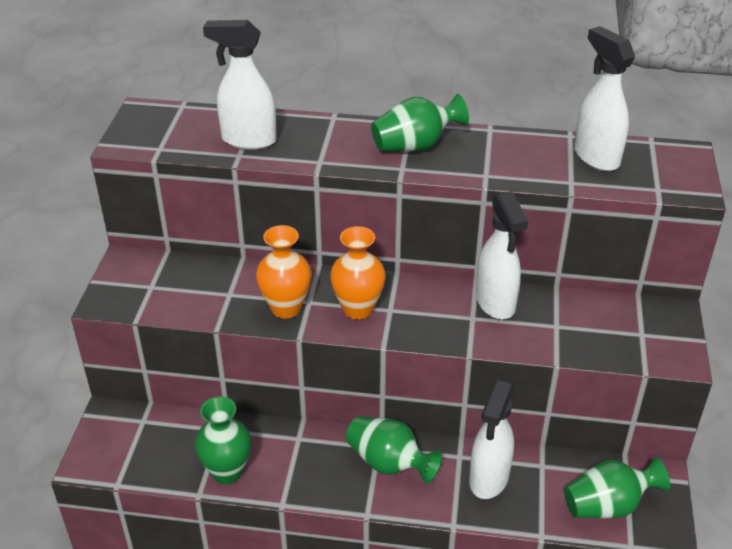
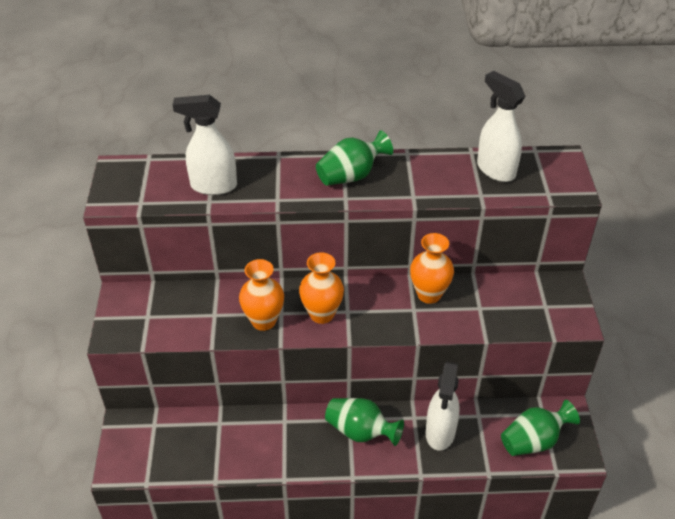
camera: 10 degrees left, 5 degrees up
green vase [195,396,251,484] -> none
white spray bottle [476,191,528,320] -> orange vase [410,233,454,304]

